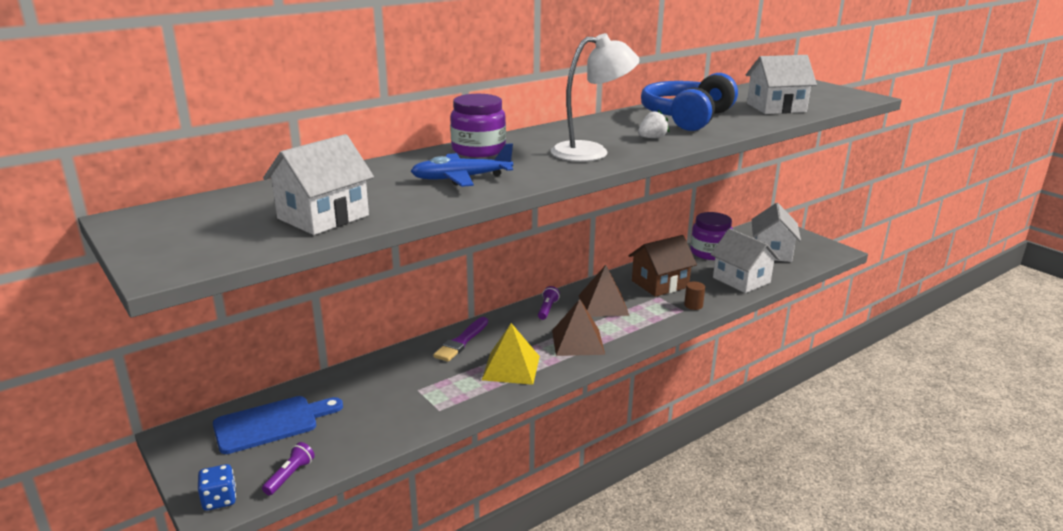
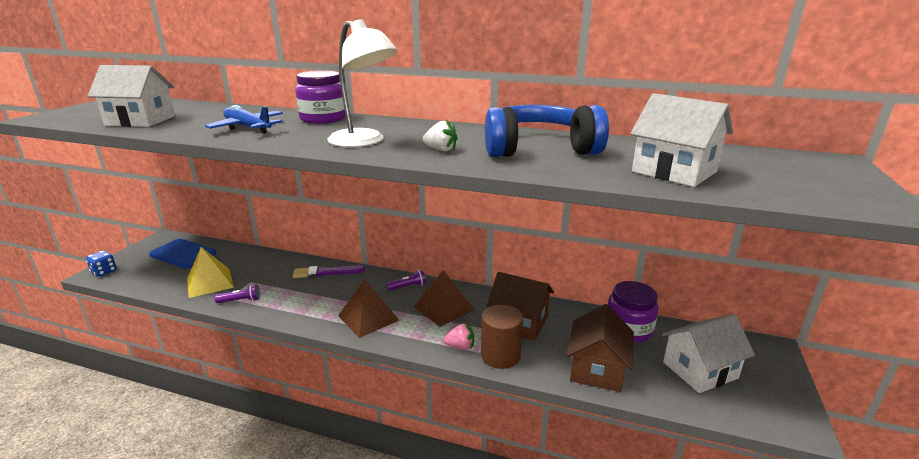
camera: 55 degrees right, 0 degrees up
purple flashlight [262,442,315,495] -> purple flashlight moved to [215,284,260,303]
yellow pyramid [482,323,540,385] -> yellow pyramid moved to [187,247,234,298]
brown cylinder [684,282,705,310] -> brown cylinder [481,305,523,369], size x1.91
white house [710,229,780,293] -> brown house [566,304,634,392]
none -> pink strawberry [444,324,474,350]

